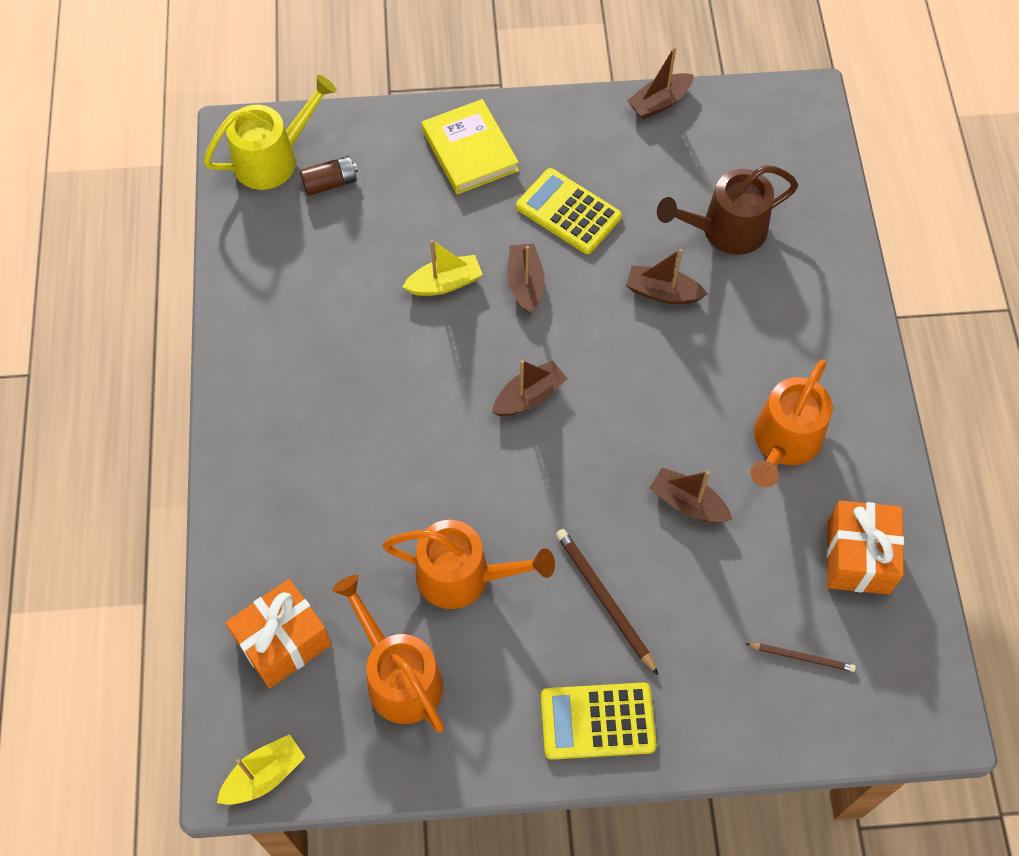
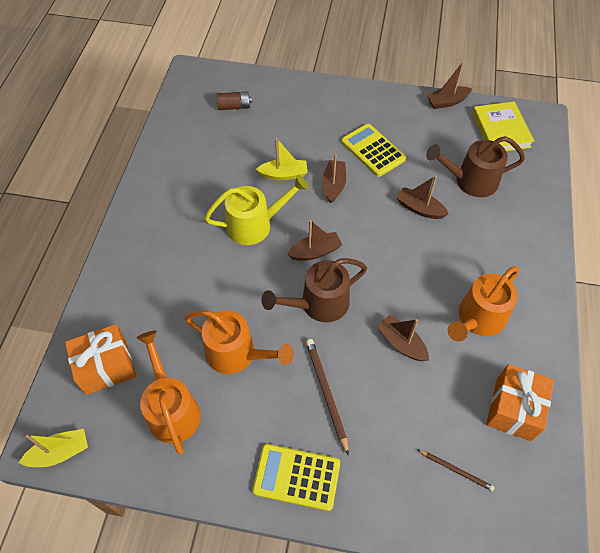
camera: 15 degrees right, 5 degrees down
yellow watering can [203,75,337,190] -> yellow watering can moved to [205,175,309,245]
yellow book [422,99,519,194] -> yellow book moved to [472,101,534,151]
none -> brown watering can [262,258,367,322]

